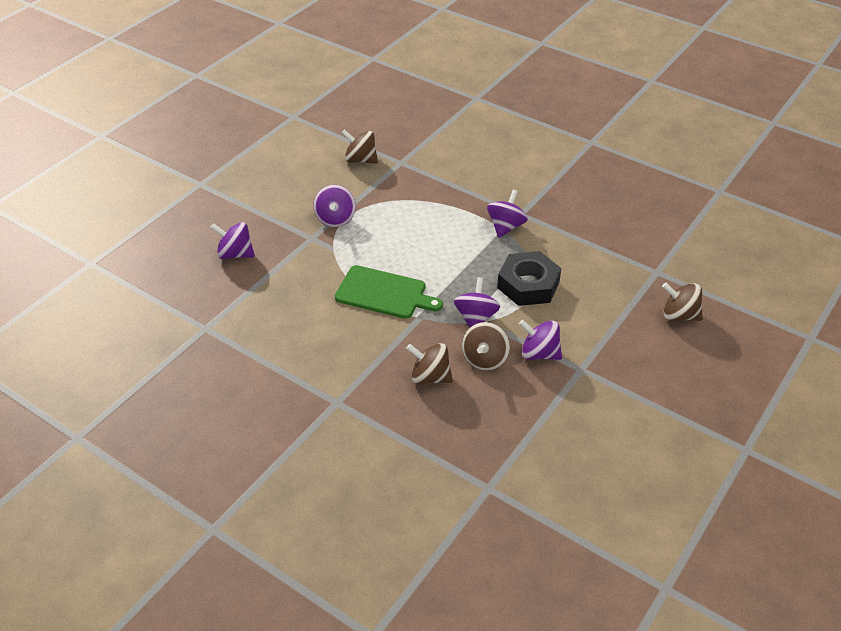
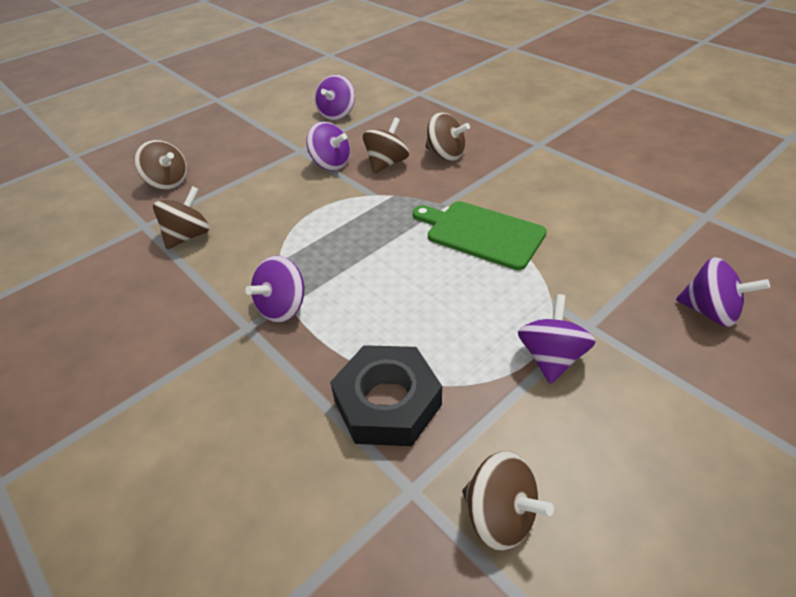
camera: 165 degrees left, 0 degrees up
purple spinning top [454,277,500,328] -> purple spinning top moved to [315,75,355,120]
black nut [497,251,561,306] -> black nut moved to [330,345,442,446]
none -> brown spinning top [153,186,210,249]

